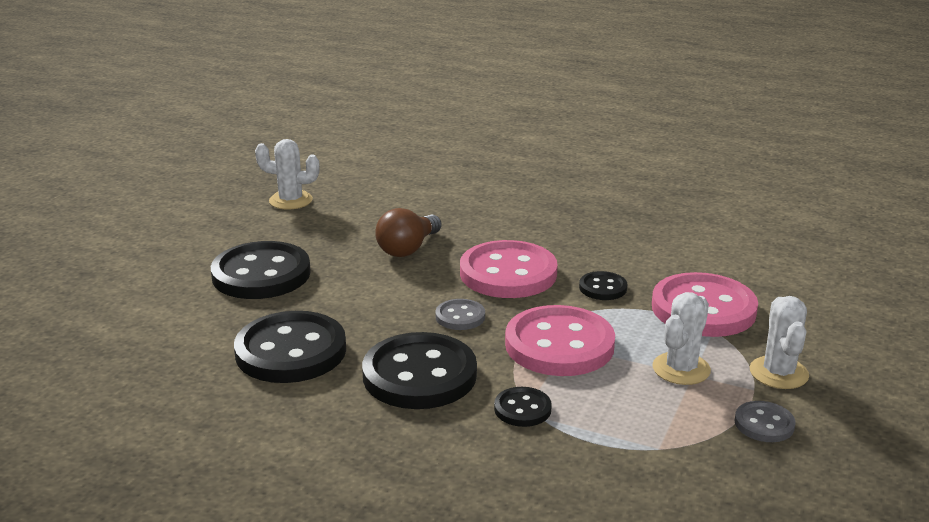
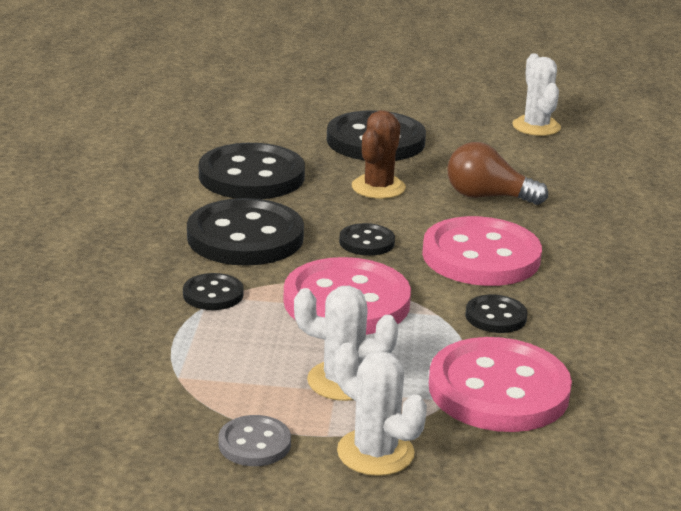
camera: 70 degrees right, 0 degrees up
grey button [435,299,485,330] -> black button [339,223,395,256]
white cactus [750,296,809,389] -> white cactus turned 60 degrees clockwise [335,343,427,476]
none -> brown cactus [352,110,406,199]

